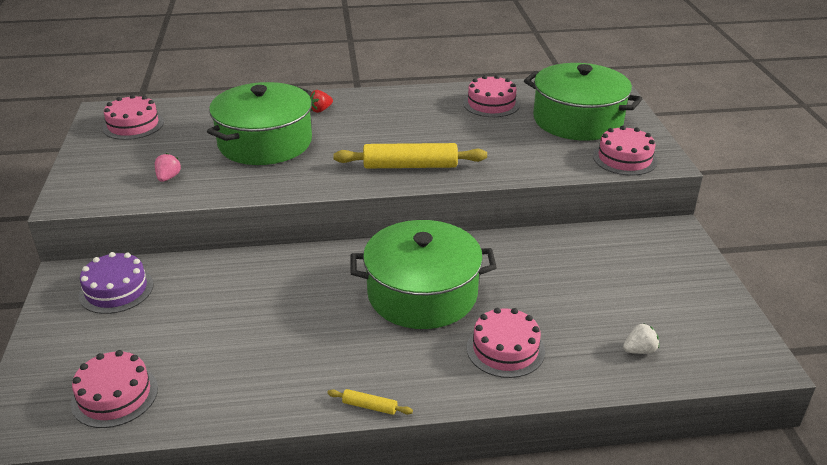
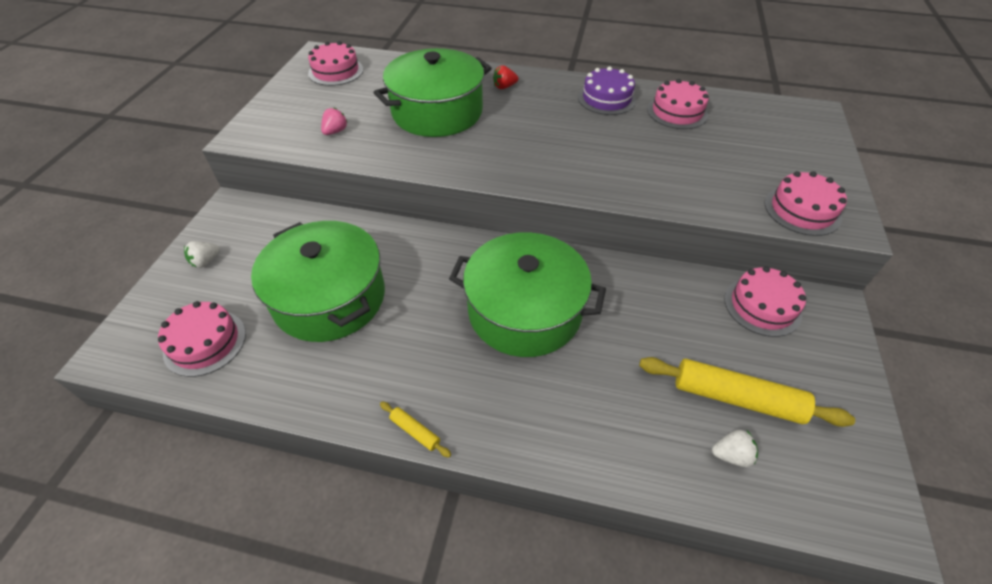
camera: 20 degrees right, 15 degrees up
purple cake [79,252,154,314] -> purple cake moved to [578,66,636,115]
yellow rolling pin [333,143,487,168] -> yellow rolling pin moved to [639,357,855,427]
pink cake [467,308,545,378] -> pink cake moved to [724,266,806,337]
green pot [524,63,642,141] -> green pot moved to [251,221,385,342]
none -> white strawberry [184,241,220,268]

